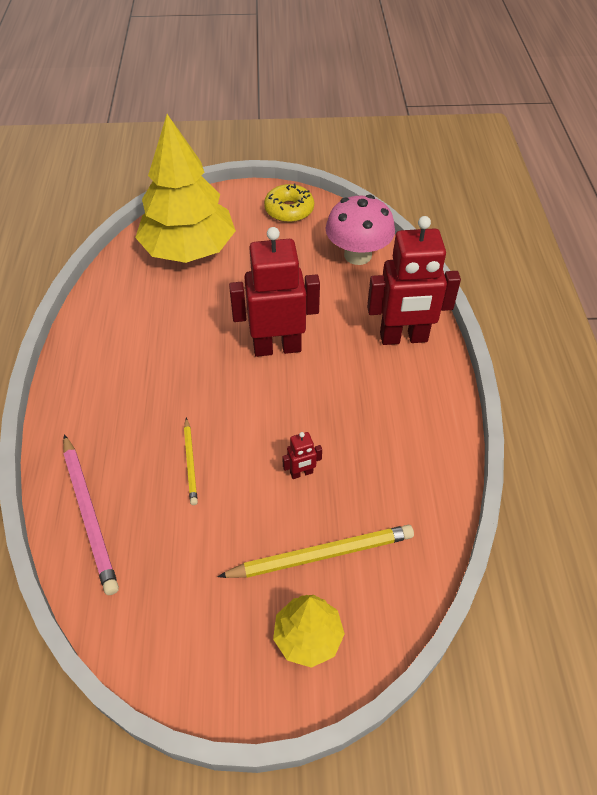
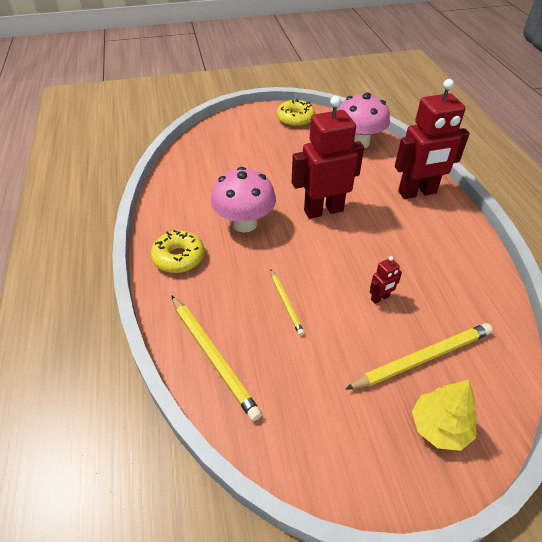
camera: 10 degrees left, 5 degrees down
pink pencil [63,434,119,595] -> yellow pencil [171,295,262,421]
yellow tree [135,114,236,263] -> none
none -> yellow donut [151,230,205,273]
none -> pink mushroom [211,167,276,232]

